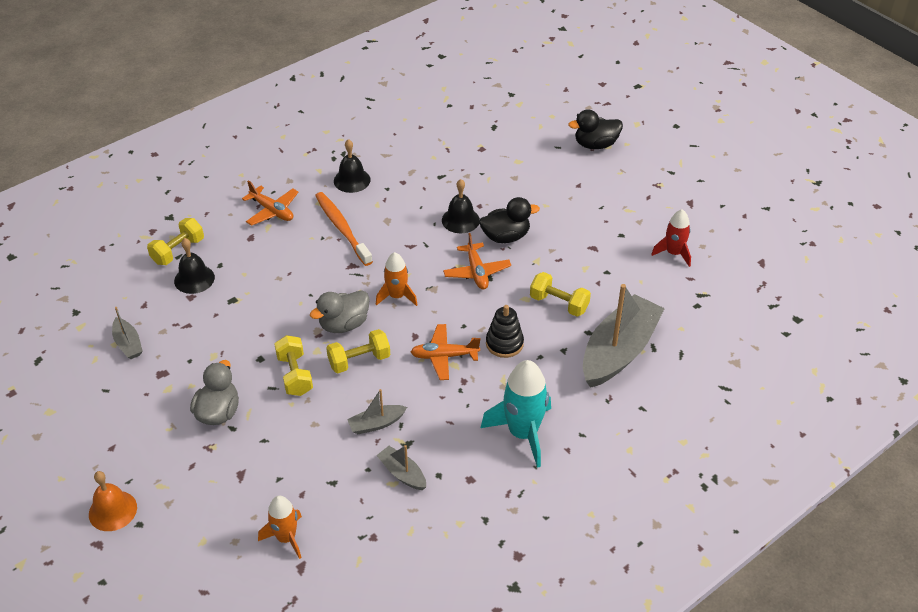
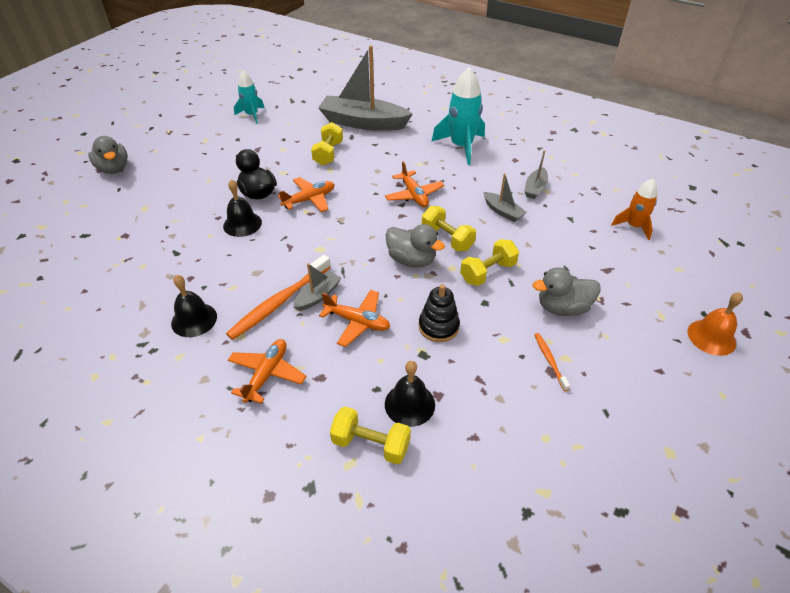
camera: 110 degrees left, 0 degrees up
grey boat [112,307,143,359] -> grey boat moved to [293,263,341,311]
orange rocket [376,252,418,306] -> none
black stacking toy [486,305,524,358] -> black stacking toy moved to [419,284,460,342]
black duck [568,109,623,149] -> grey duck [88,136,128,174]
red rocket [651,209,691,267] -> turquoise rocket [234,71,264,124]
none -> orange plane [319,290,390,347]
none -> orange toothbrush [534,333,570,391]

